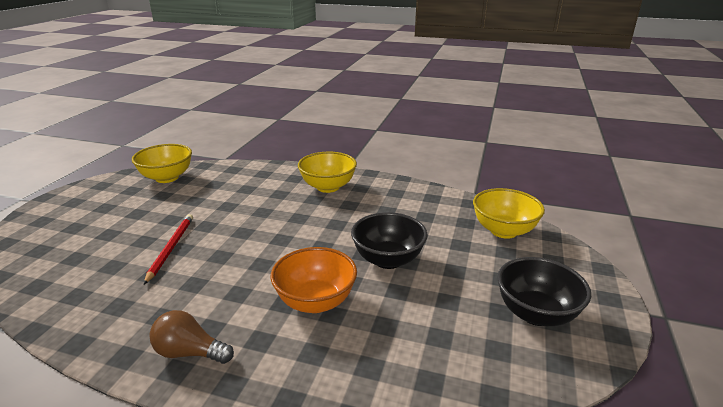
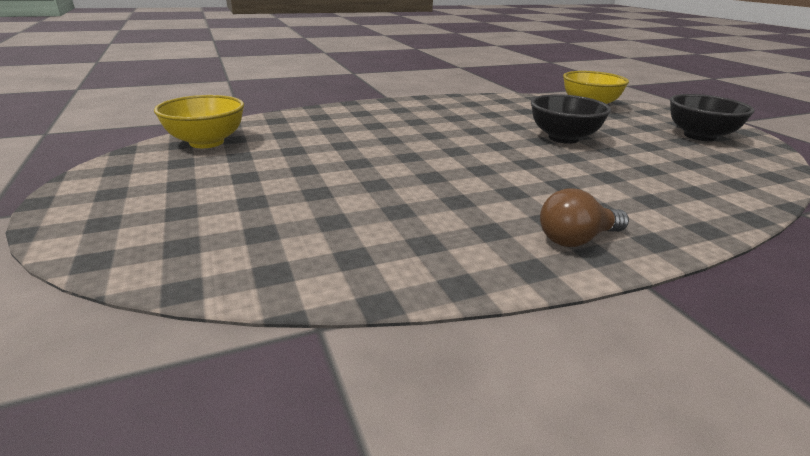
camera: 40 degrees left, 0 degrees up
red pencil [144,214,193,284] -> none
orange bowl [270,247,357,313] -> none
yellow bowl [298,152,357,193] -> none

